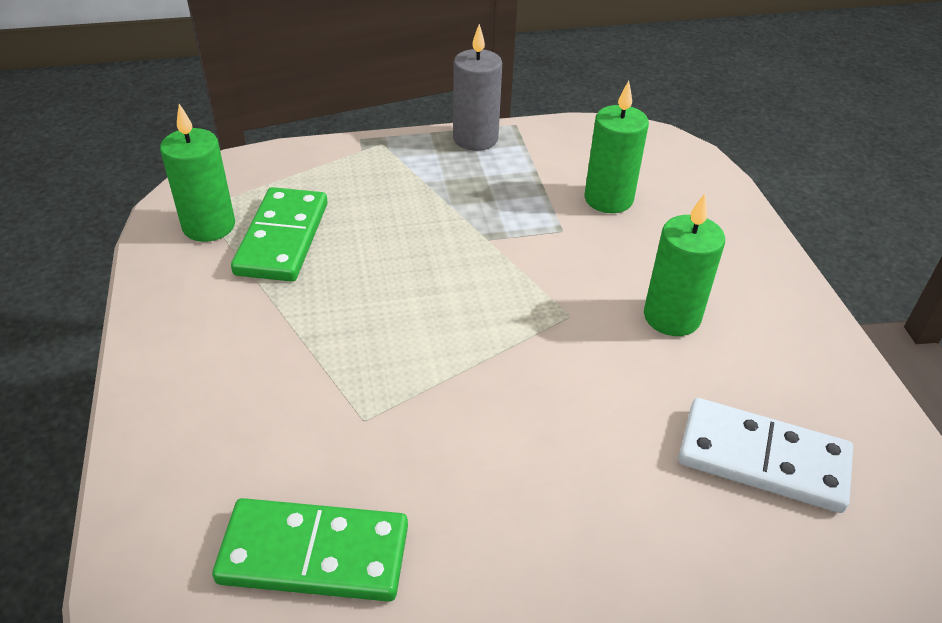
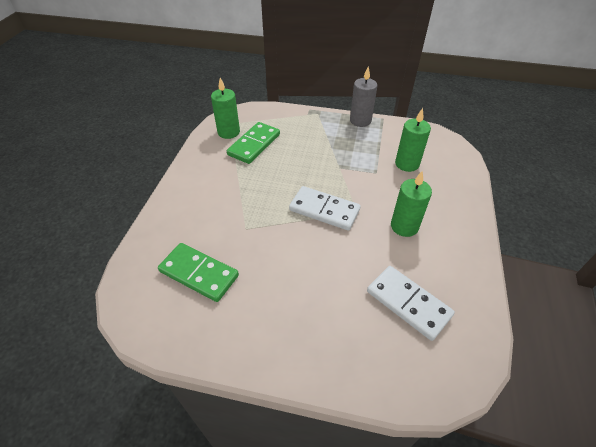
camera: 25 degrees right, 5 degrees up
none -> white domino [289,186,361,231]

